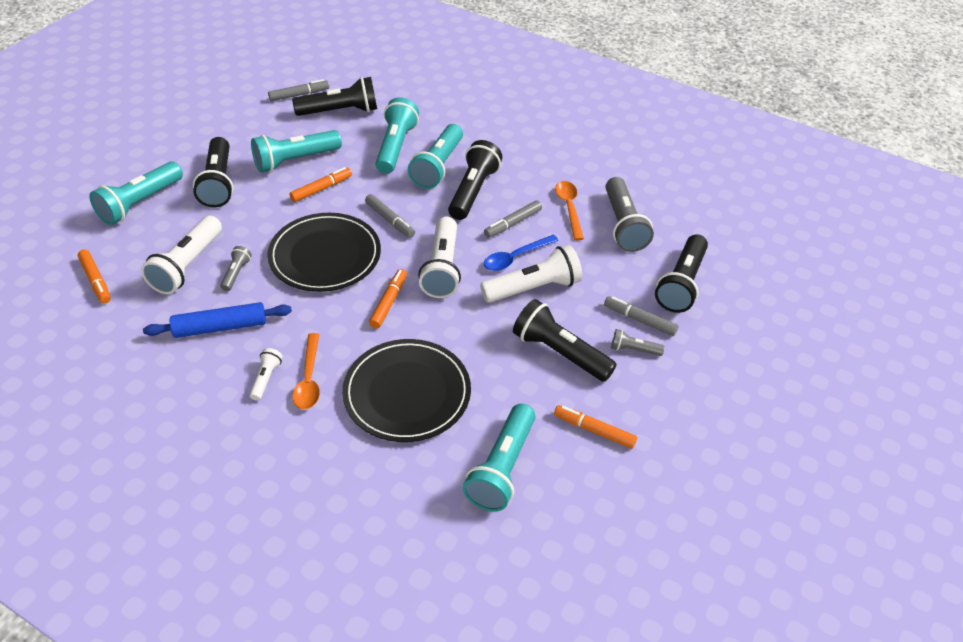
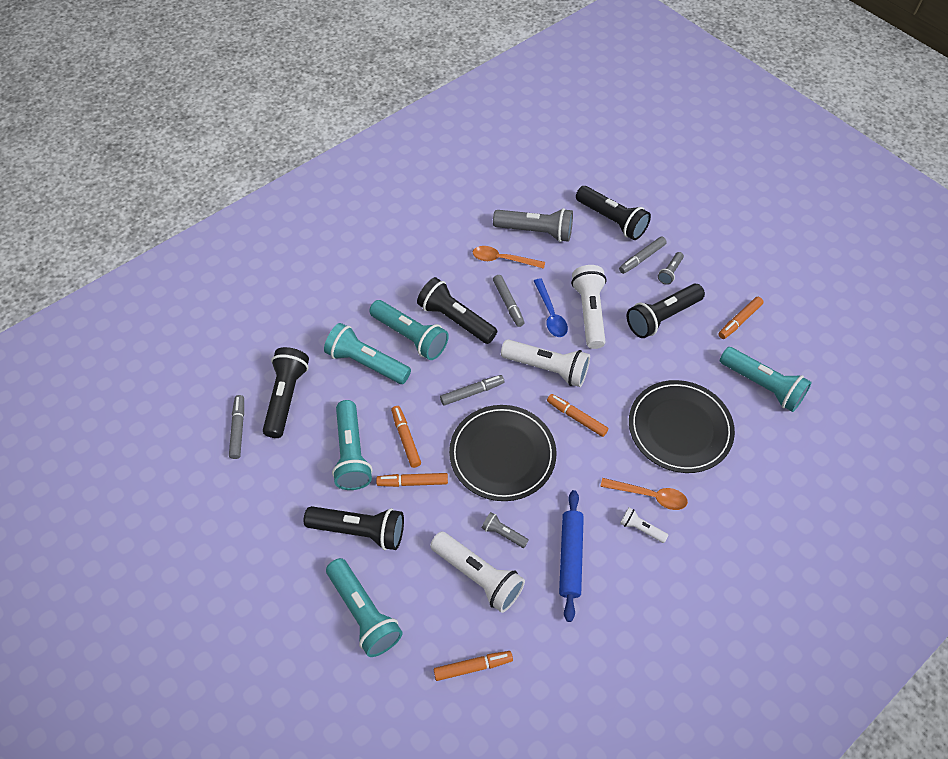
camera: 70 degrees left, 10 degrees up
none -> orange marker [376,473,448,487]

